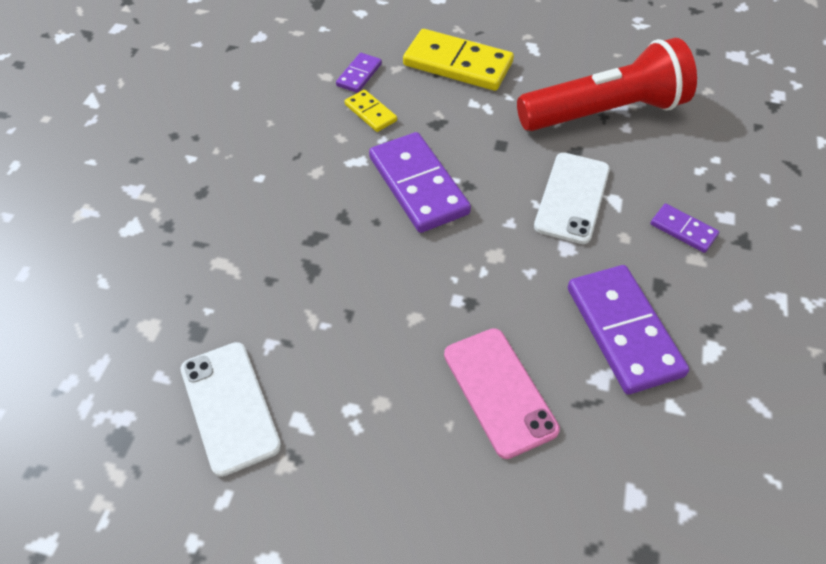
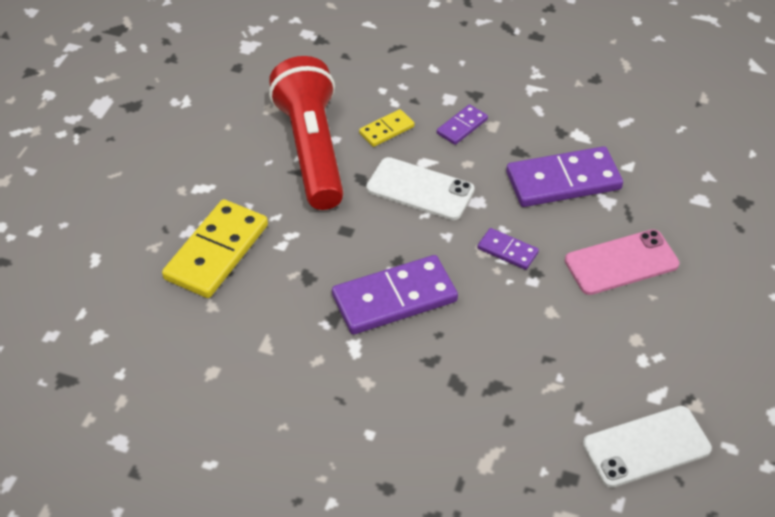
camera: 85 degrees left, 5 degrees down
purple domino [336,53,382,93] -> purple domino moved to [477,228,539,270]
yellow domino [345,90,397,132] -> yellow domino moved to [359,109,414,147]

